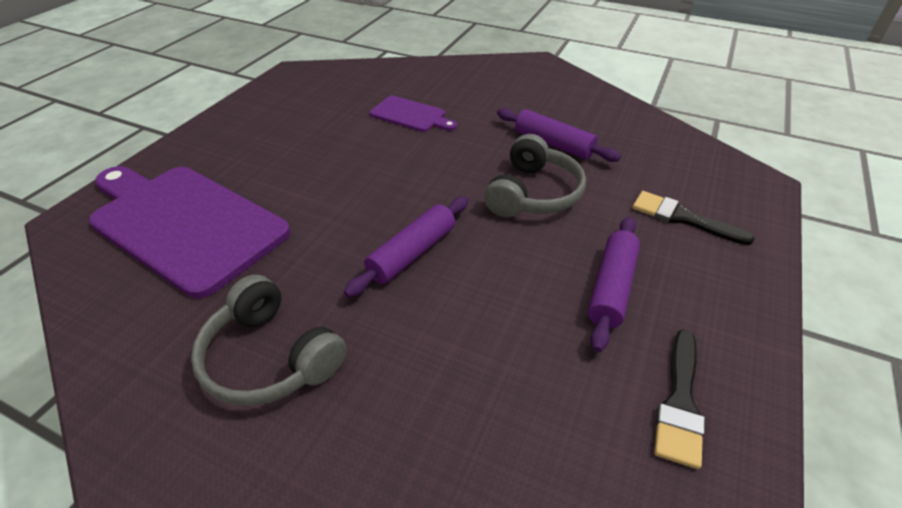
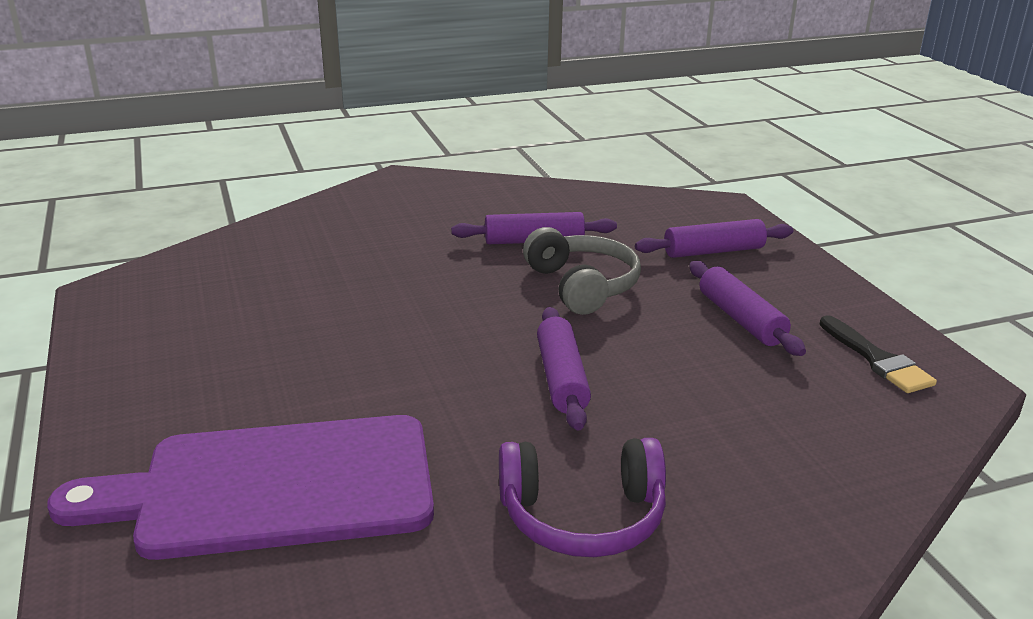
camera: 45 degrees left, 15 degrees down
grey headphones [191,275,347,406] -> purple headphones [499,438,666,557]
purple cutting board [370,96,457,132] -> none
black brush [632,191,755,245] -> purple rolling pin [635,219,793,258]

